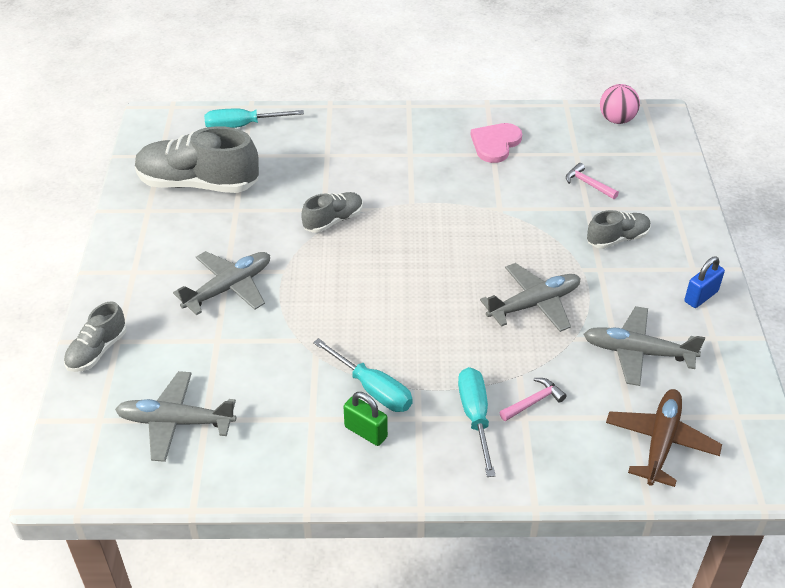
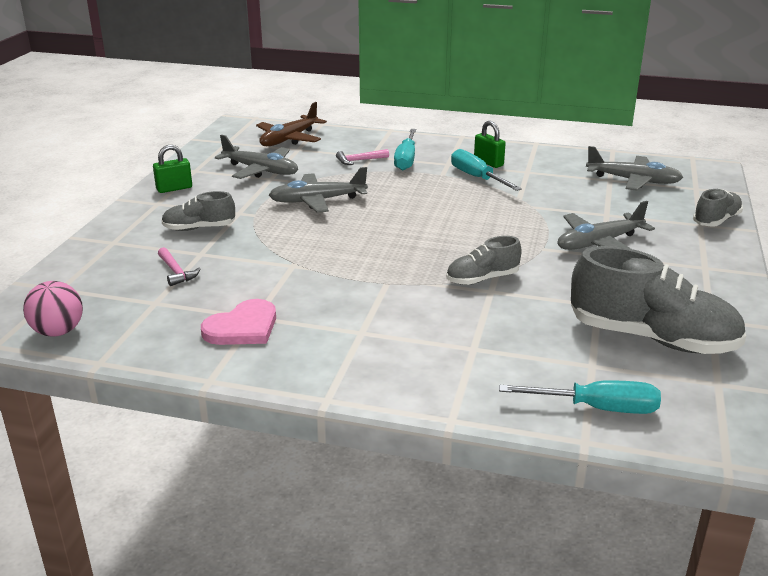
camera: 165 degrees left, 15 degrees down
blue padlock [684,257,725,308] -> green padlock [153,145,192,193]

